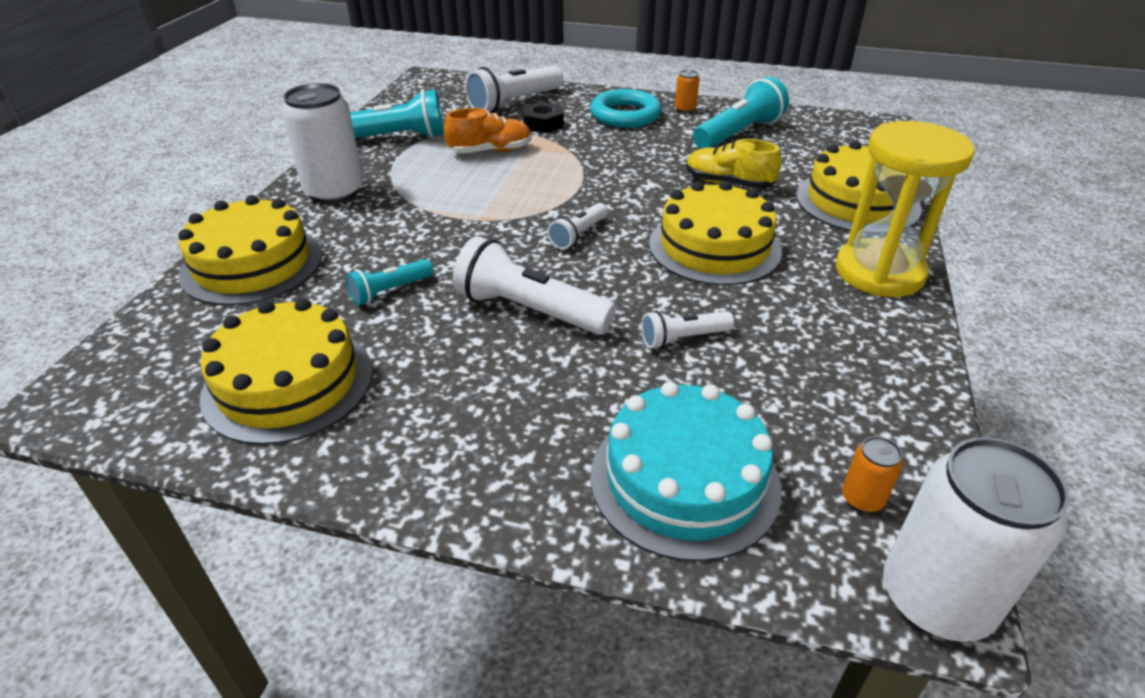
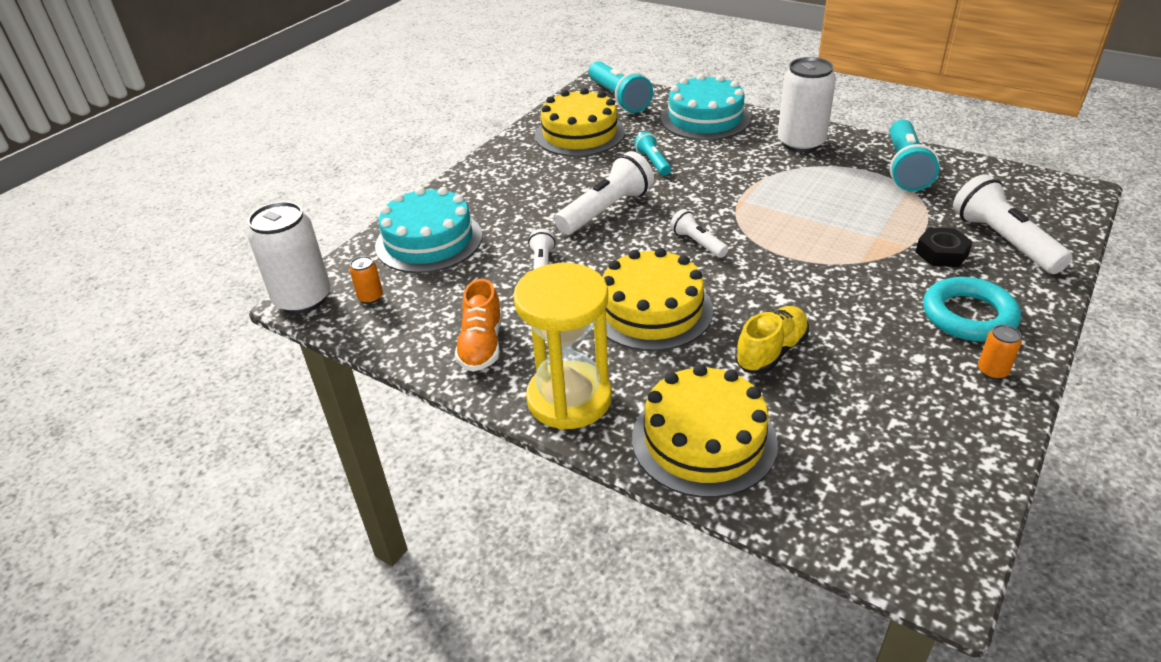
camera: 110 degrees right, 0 degrees up
yellow cake [178,195,322,306] -> turquoise cake [661,74,751,140]
orange shoe [444,108,532,153] -> orange shoe moved to [455,279,502,372]
turquoise flashlight [693,76,789,149] -> turquoise flashlight moved to [589,61,653,113]

